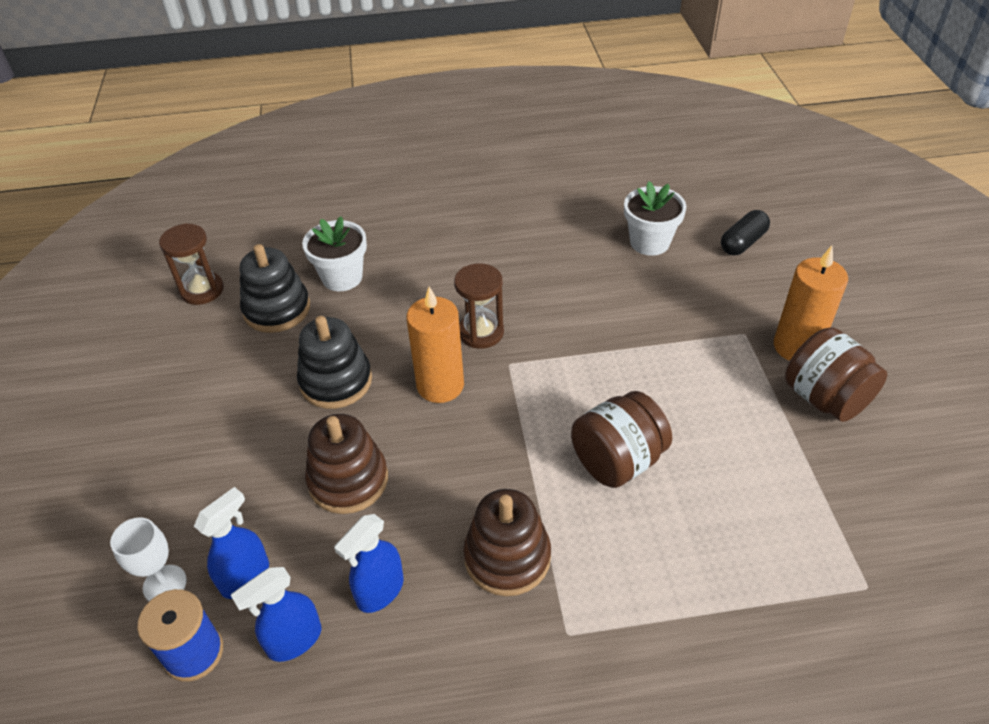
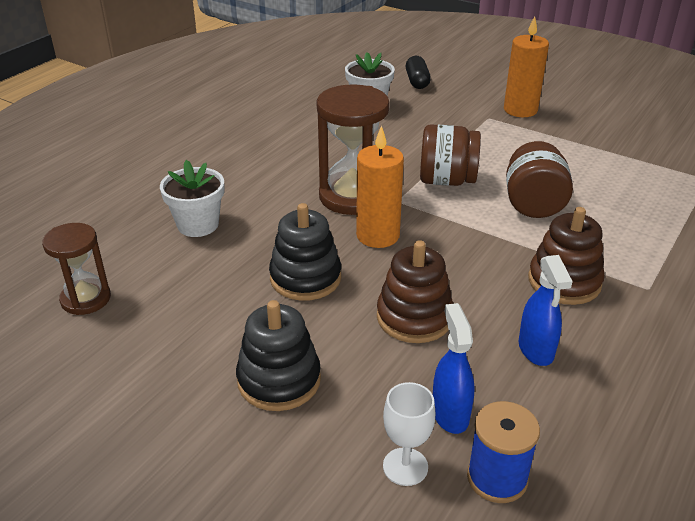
camera: 50 degrees left, 10 degrees down
blue spray bottle [231,567,321,662] -> none
black stacking toy [240,244,310,333] -> black stacking toy moved to [236,300,321,411]
brown hourglass [454,263,504,349] -> brown hourglass [316,84,390,215], size x1.64
brown jar [785,327,887,422] -> brown jar moved to [420,124,481,186]

